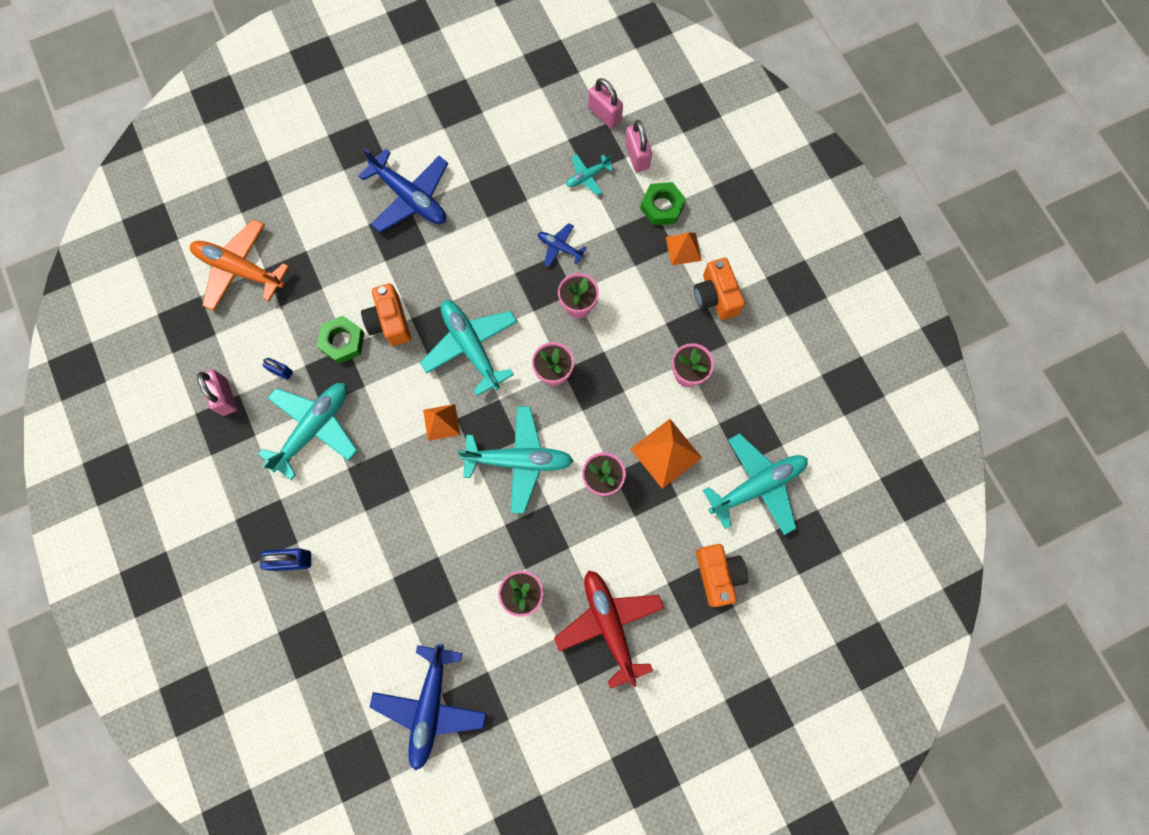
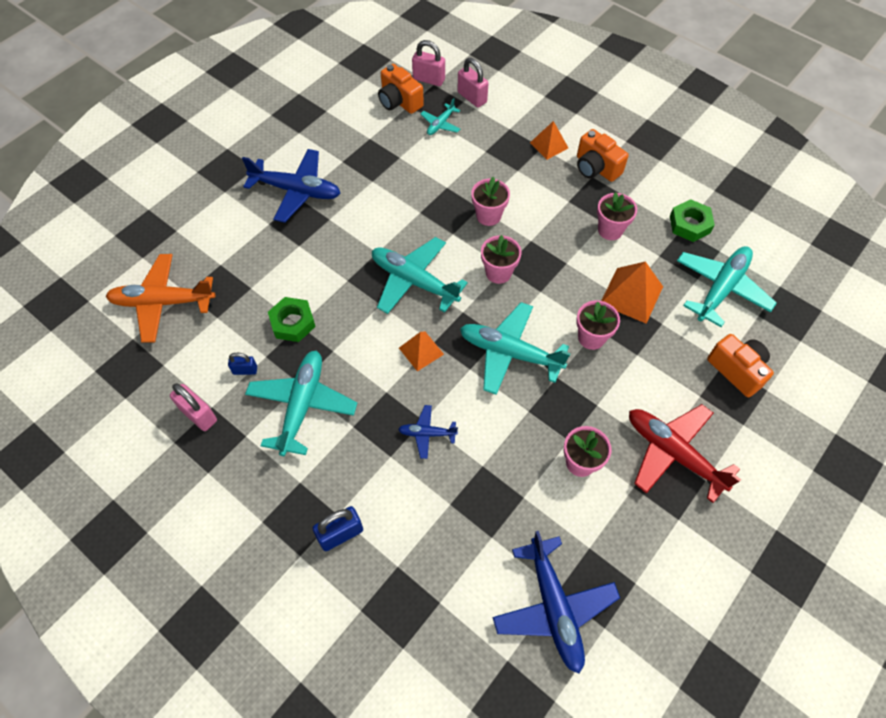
camera: 25 degrees left, 15 degrees down
orange camera [361,283,411,346] -> orange camera moved to [378,64,424,114]
turquoise plane [457,406,573,513] -> turquoise plane turned 135 degrees counterclockwise [460,302,571,395]
blue plane [538,223,587,267] -> blue plane moved to [398,405,458,459]
green nut [640,182,686,225] -> green nut moved to [670,199,715,242]

